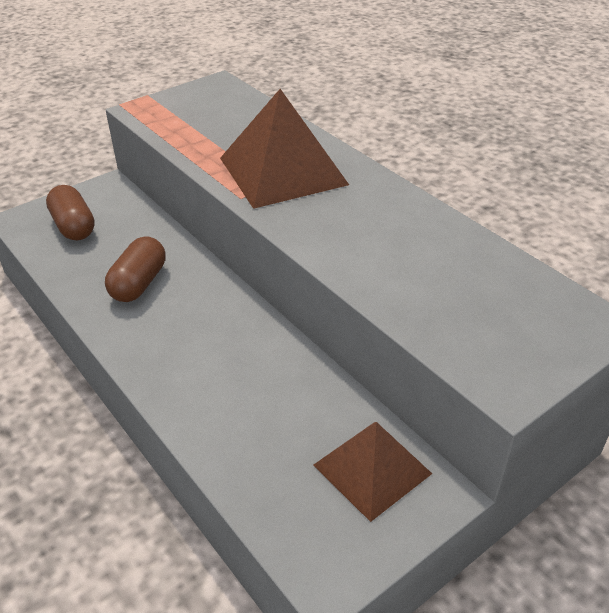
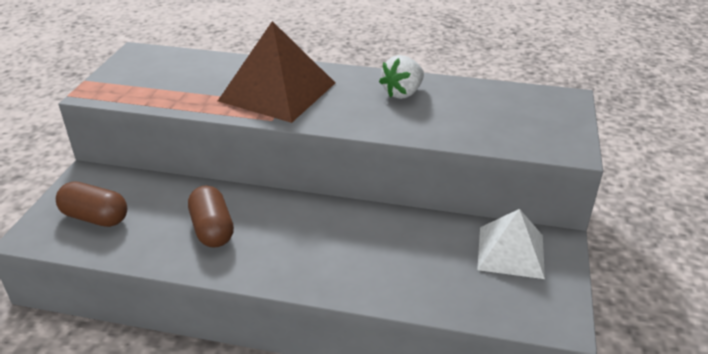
camera: 40 degrees left, 5 degrees down
brown pyramid [313,422,432,522] -> white pyramid [477,209,545,279]
none -> white strawberry [379,55,424,99]

